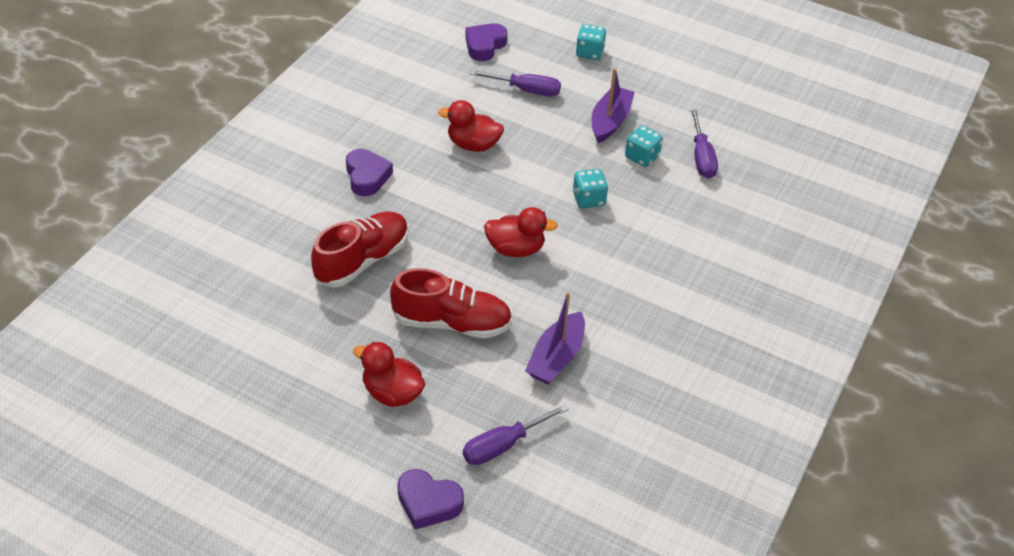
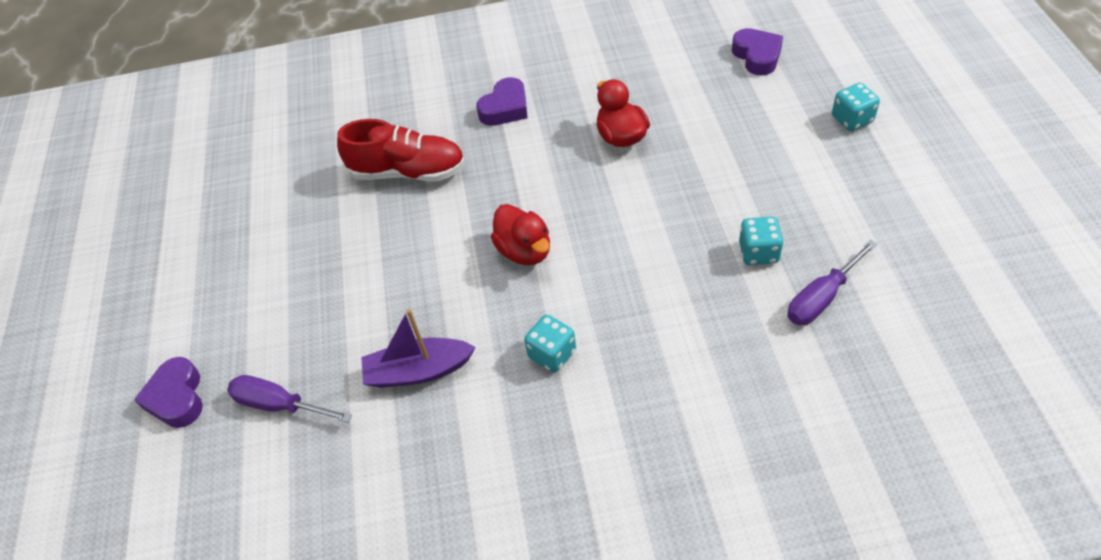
camera: 60 degrees right, 5 degrees up
red duck [353,342,425,407] -> none
red shoe [390,268,512,339] -> none
purple heart [465,23,507,61] -> purple heart turned 75 degrees clockwise [732,28,783,76]
purple screwdriver [470,70,561,97] -> none
turquoise dice [573,169,608,209] -> turquoise dice moved to [524,315,576,373]
purple boat [592,68,635,143] -> none

